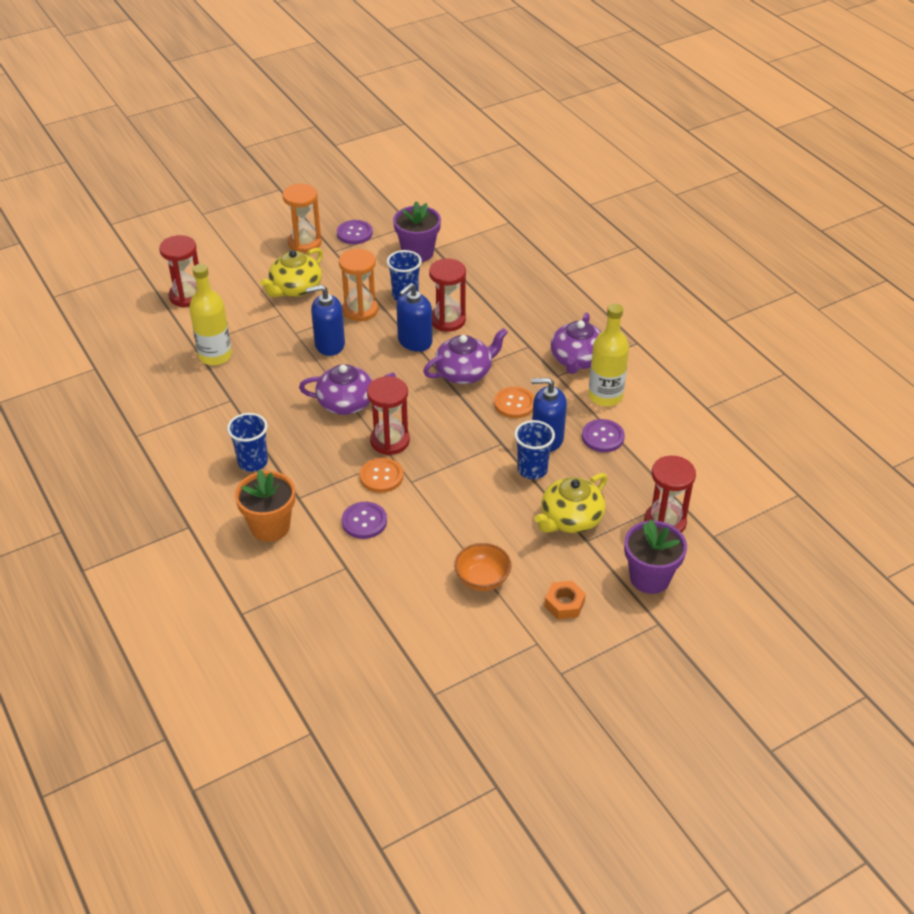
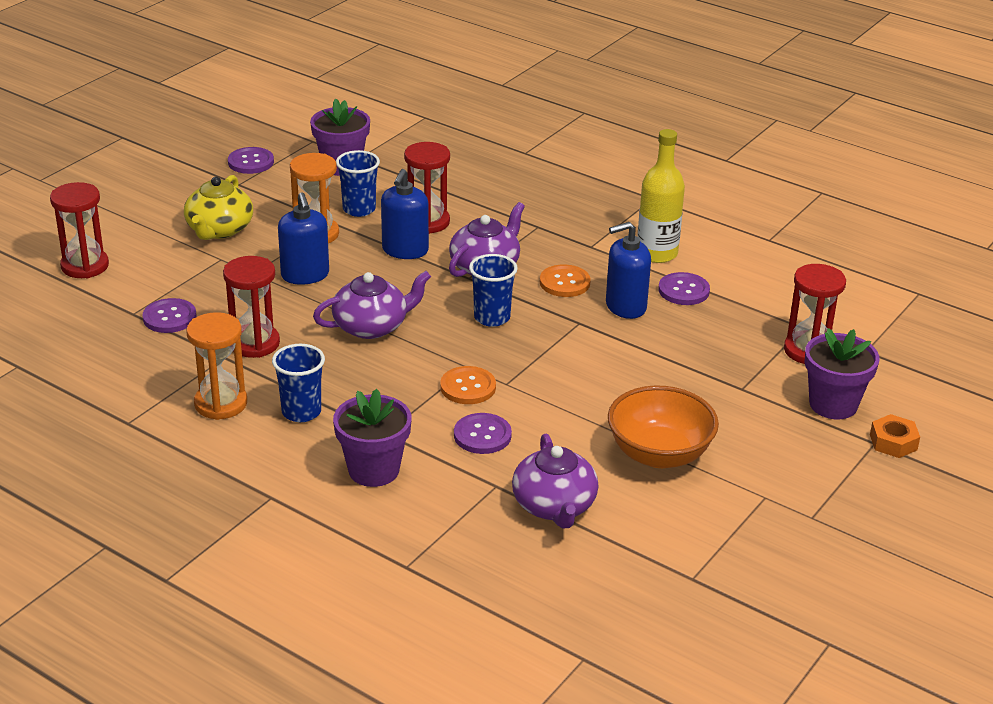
camera: 25 degrees left, 10 degrees down
yellow bottle [189,264,232,365] -> purple button [142,298,196,333]
orange flower pot [235,469,295,542] -> purple flower pot [333,389,411,487]
orange hourglass [283,184,322,253] -> orange hourglass moved to [186,312,247,420]
blue soap dispenser [306,285,345,356] -> blue soap dispenser turned 75 degrees counterclockwise [278,192,329,285]
red hourglass [367,376,410,455] -> red hourglass moved to [223,256,280,358]
orange bowl [454,543,511,591] -> orange bowl [608,385,719,468], size x1.56
blue cup [514,420,555,479] -> blue cup moved to [469,254,518,327]
yellow teapot [534,473,607,533] -> none
orange nut [544,581,586,619] -> orange nut moved to [870,414,920,458]
purple teapot [551,313,601,374] -> purple teapot moved to [512,434,598,529]

